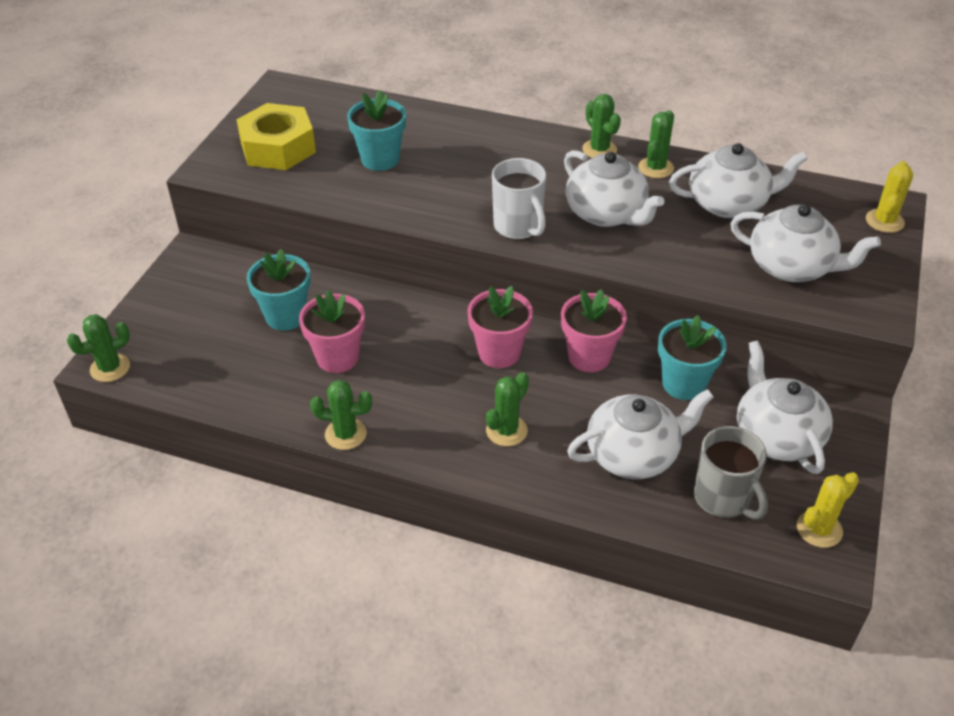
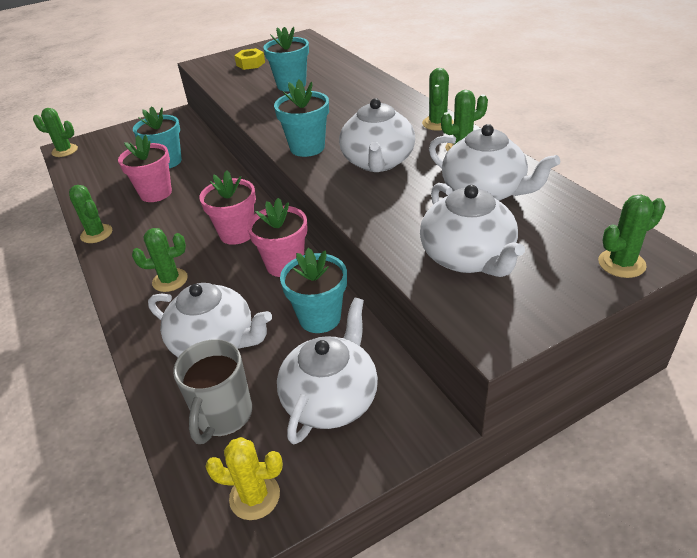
camera: 45 degrees right, 5 degrees down
yellow nut [236,103,316,170] -> yellow nut [234,48,265,70], size x0.52
white mug [492,158,546,240] -> turquoise flower pot [274,80,329,157]
yellow cactus [866,161,913,233] -> green cactus [598,195,666,278]

